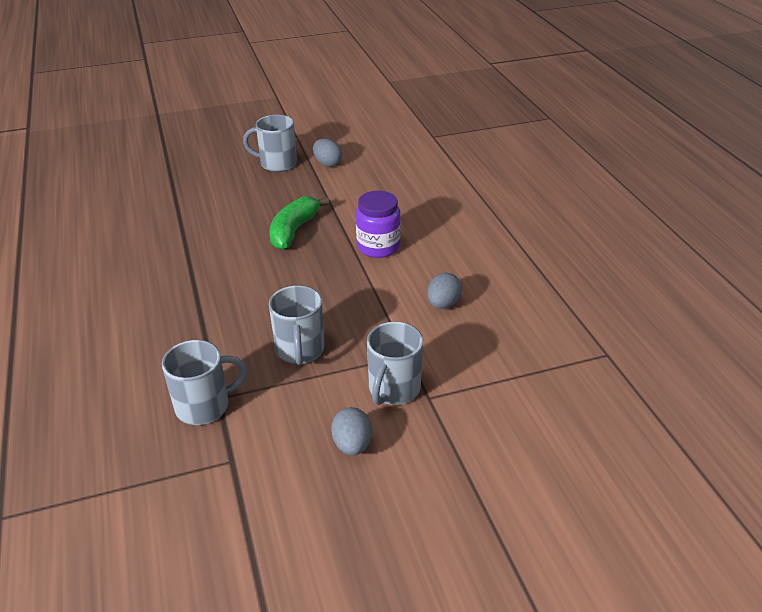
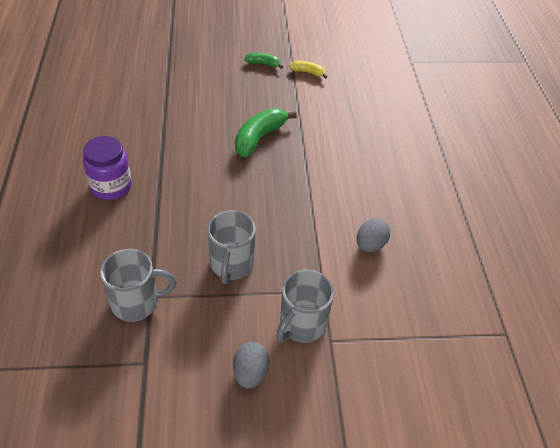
camera: 10 degrees right, 10 degrees up
grey mug [243,115,297,172] -> green banana [244,53,283,69]
grey egg [313,138,342,167] -> yellow banana [289,61,327,79]
purple jar [356,191,400,258] -> purple jar moved to [83,136,132,200]

